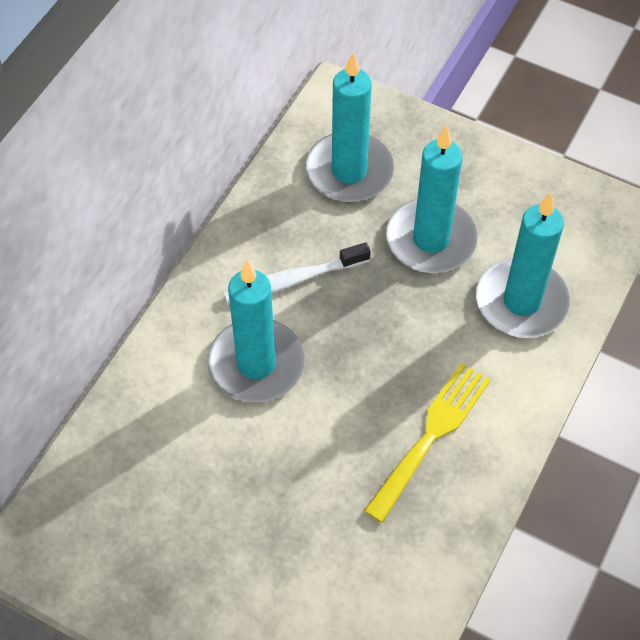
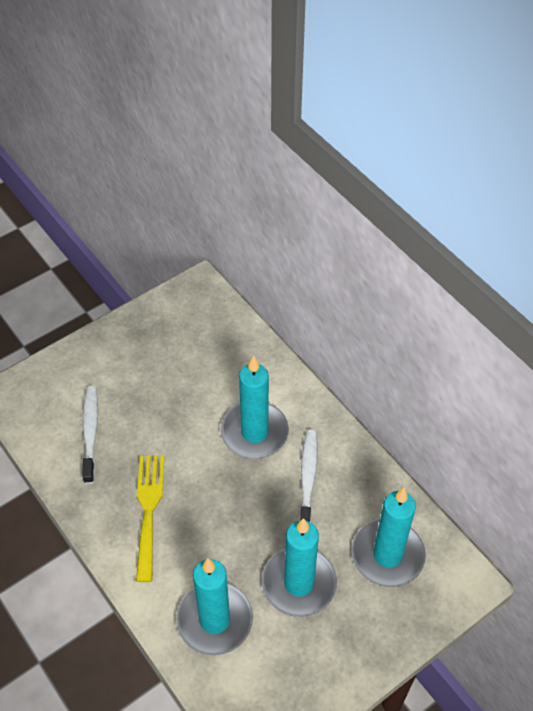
camera: 115 degrees right, 5 degrees down
yellow fork [364,363,491,523] -> yellow fork turned 150 degrees counterclockwise [136,455,164,582]
none -> white toothbrush [82,386,98,484]

